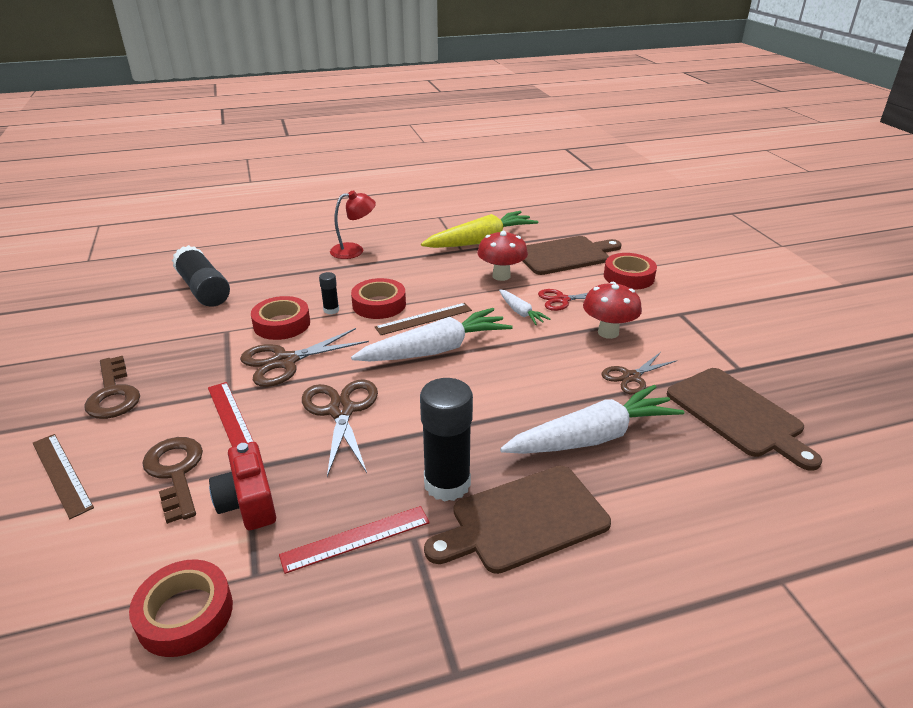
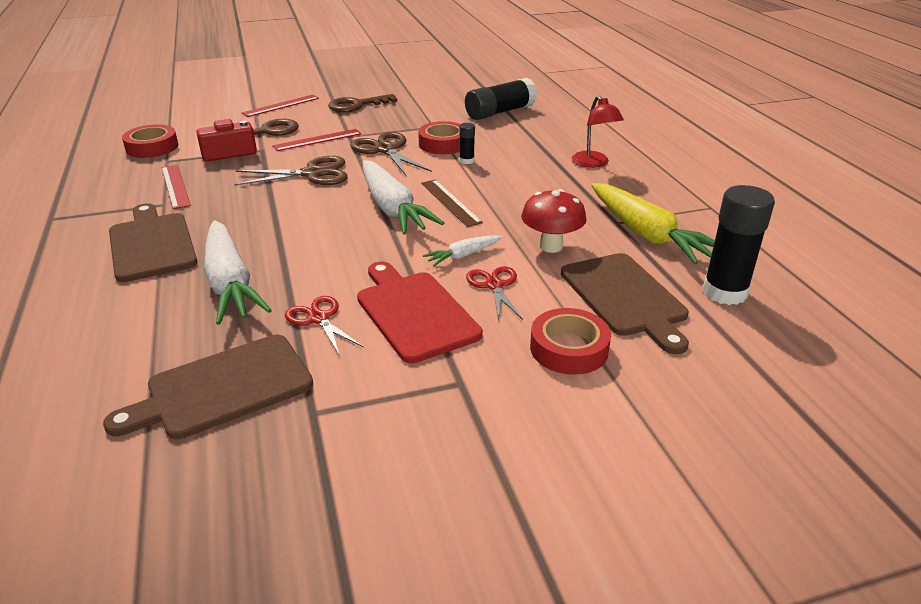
camera: 90 degrees right, 0 degrees up
brown ruler [33,434,94,519] -> red ruler [242,95,319,117]
red tape [351,278,406,319] -> none
black glue stick [420,378,473,501] -> black glue stick moved to [703,185,775,305]
red mushroom [583,282,642,339] -> red cutting board [357,261,483,363]
brown scissors [601,352,677,395] -> red scissors [285,296,363,356]

